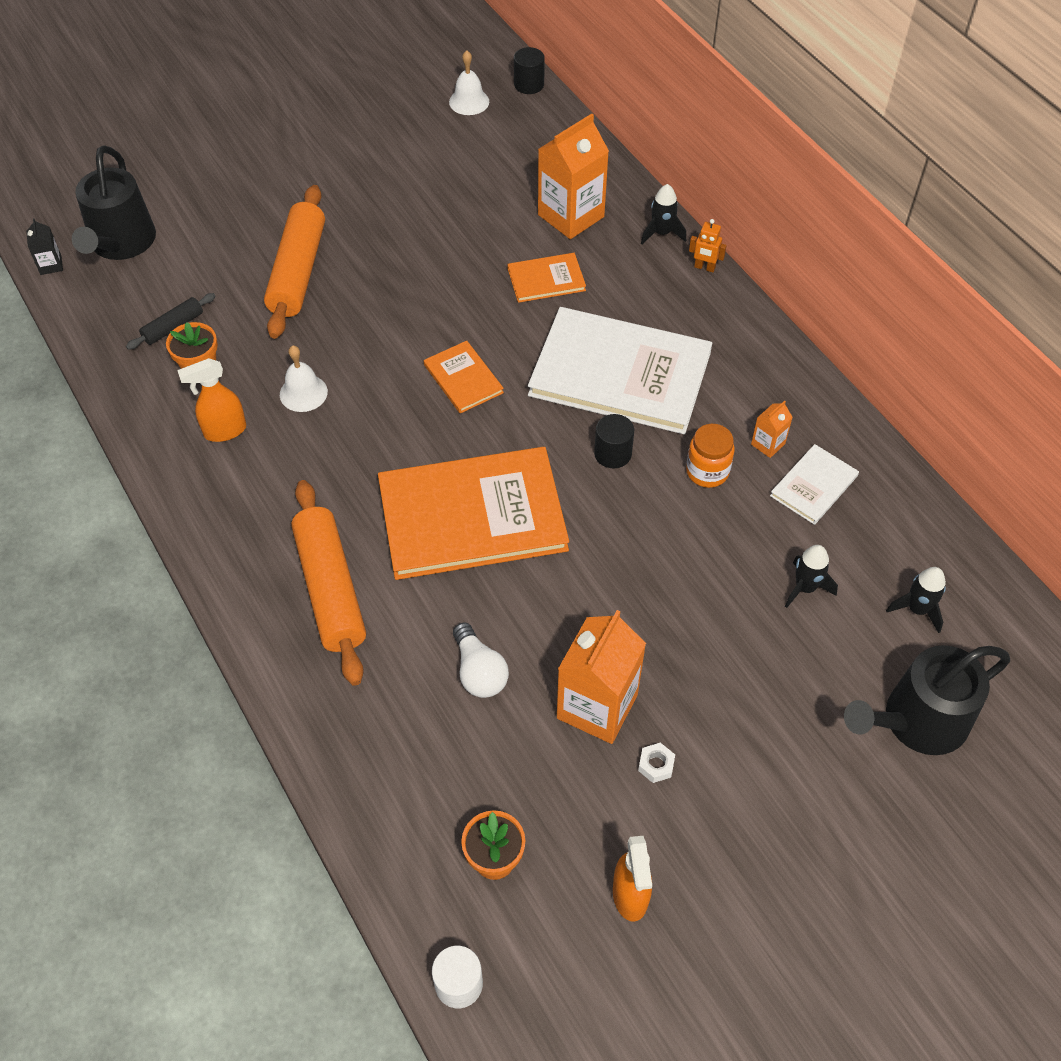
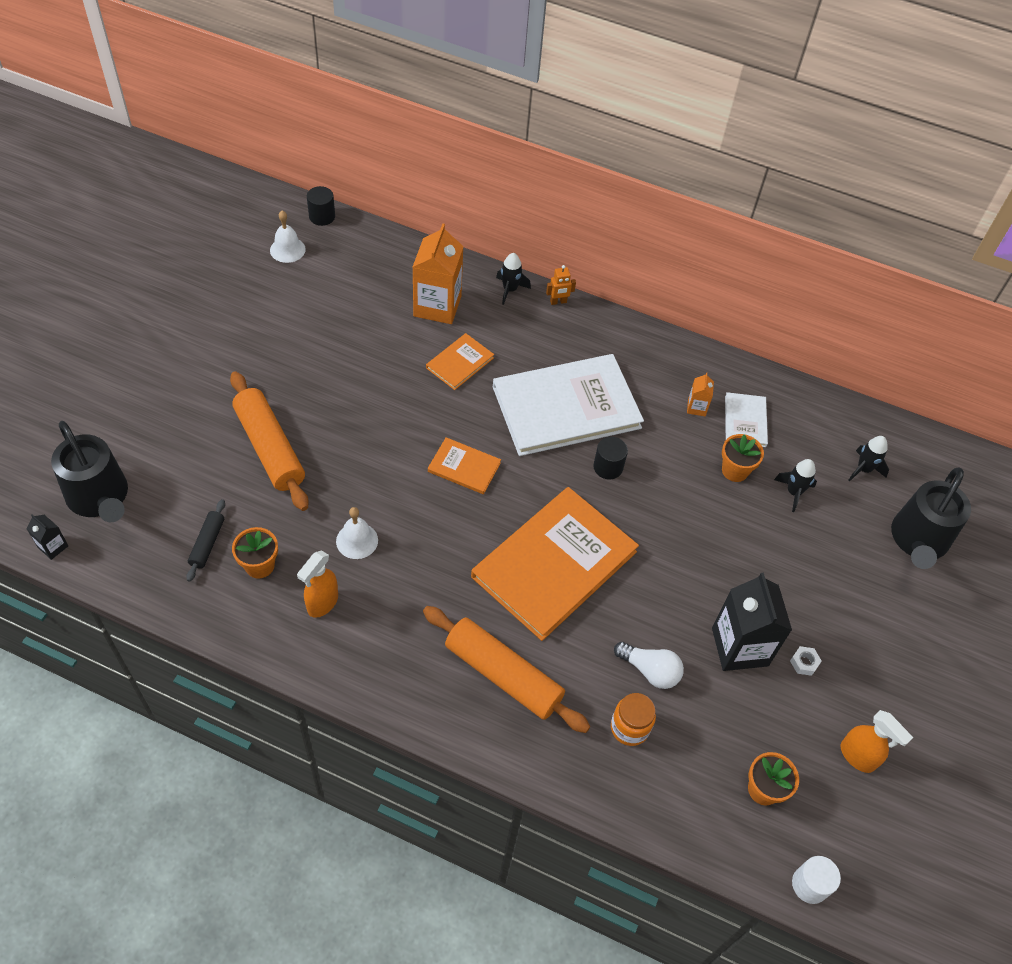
camera: 40 degrees left, 0 degrees up
orange carton [557,610,646,744] -> black carton [712,573,792,671]
orange jar [686,424,735,488] -> orange jar moved to [611,693,656,746]
none -> orange flower pot [722,434,764,482]

